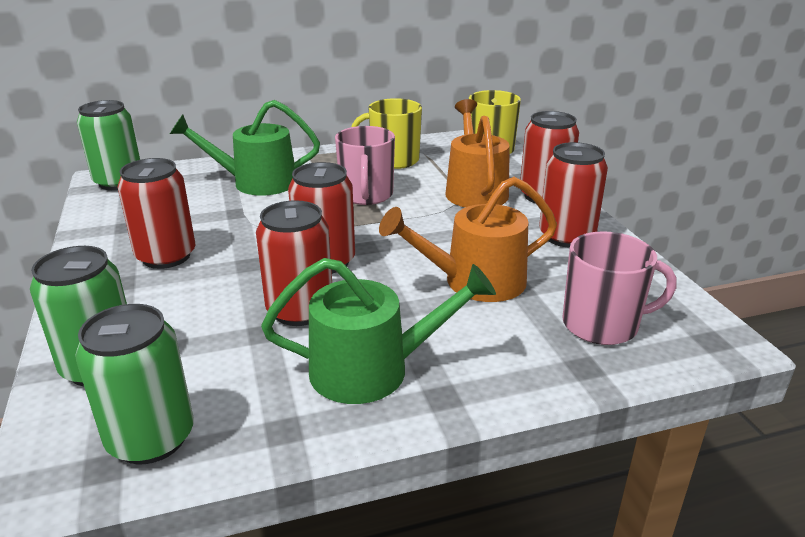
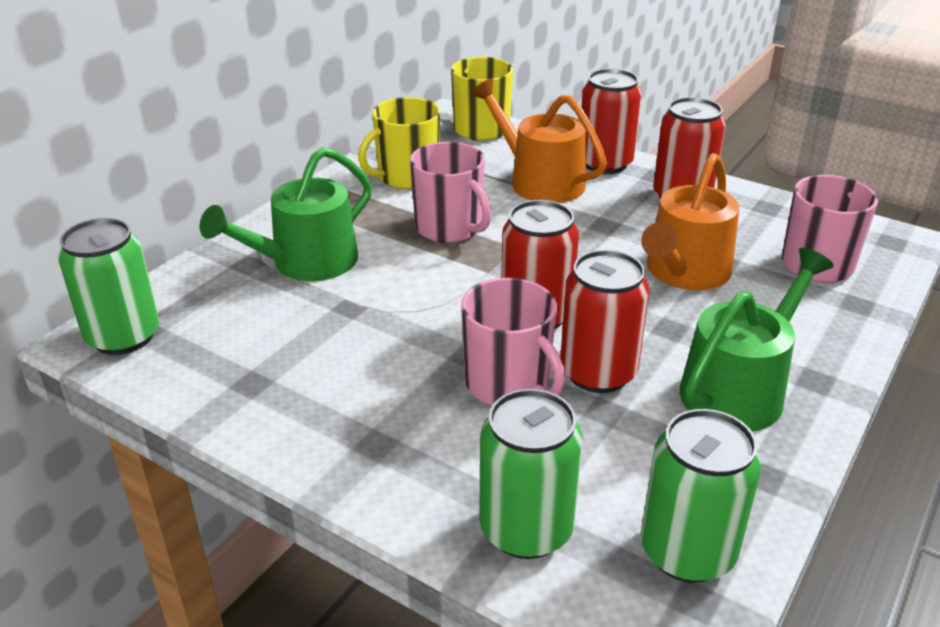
camera: 40 degrees left, 5 degrees up
red can [117,158,195,269] -> none
none -> pink mug [461,278,565,405]

